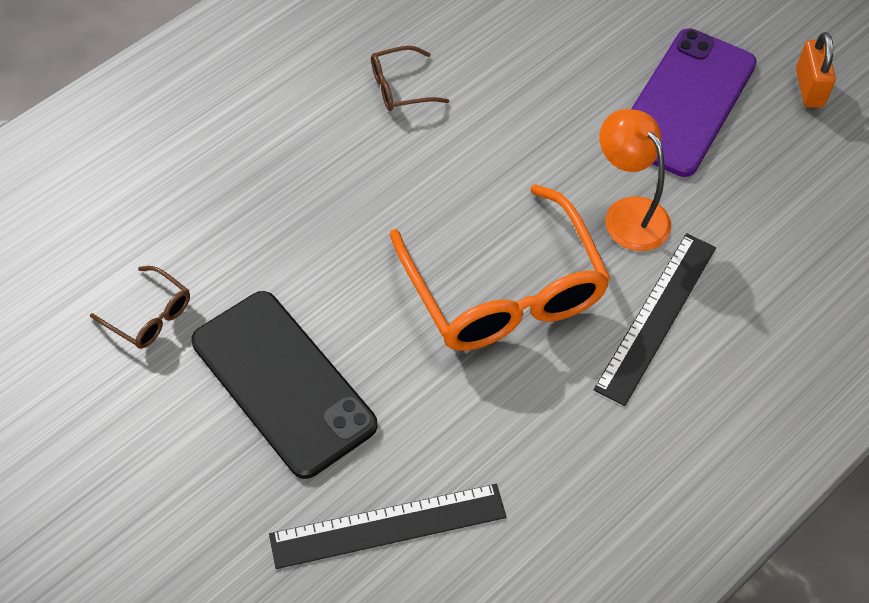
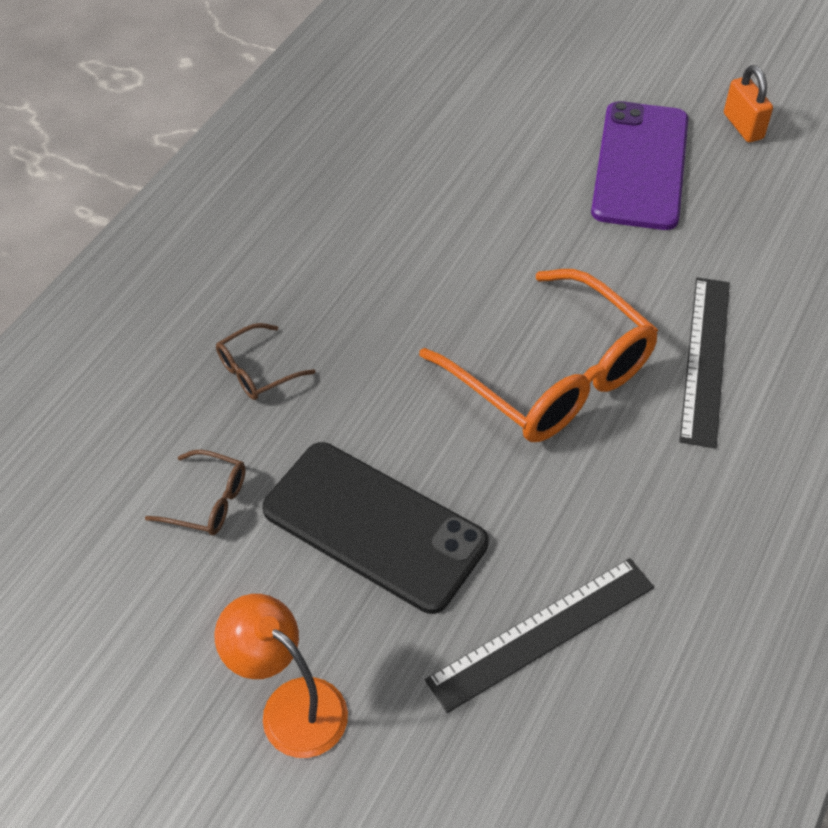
camera: 15 degrees left, 5 degrees down
brown glasses [371,46,449,111] -> brown glasses moved to [216,323,315,400]
orange lamp [600,109,671,251] -> orange lamp moved to [215,594,348,758]

